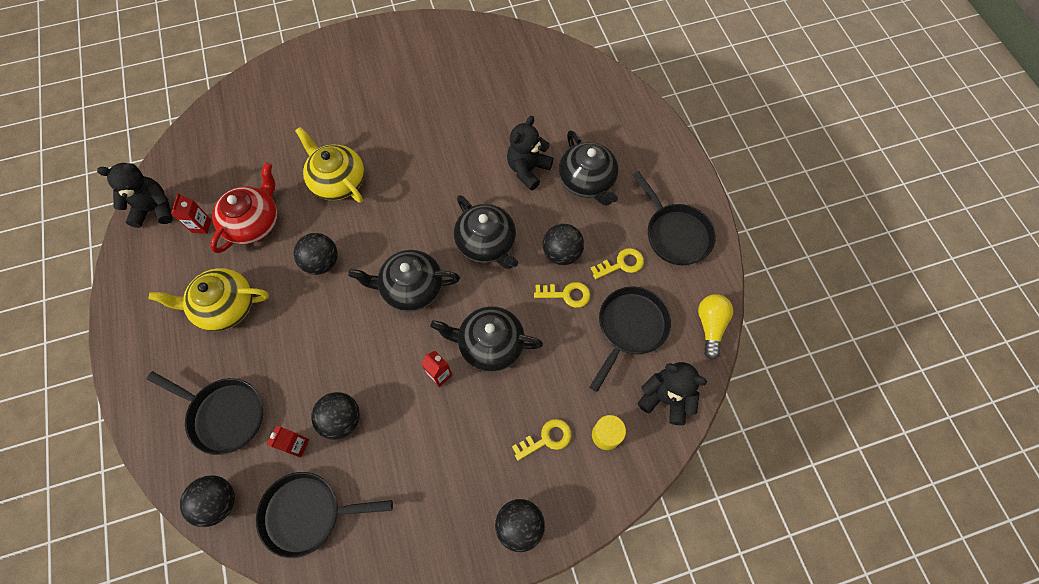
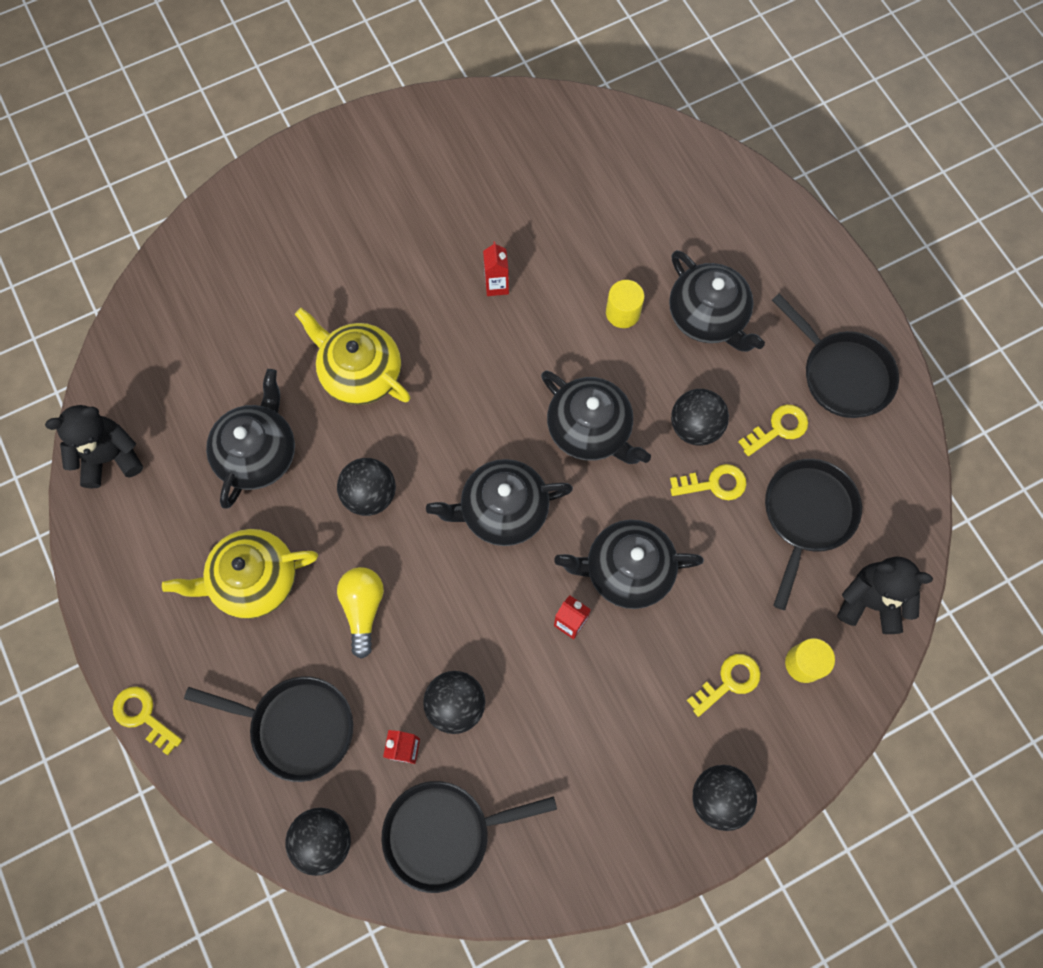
camera: 10 degrees left, 5 degrees up
red carton [171,193,212,234] -> red carton moved to [483,241,509,296]
red teapot [210,162,277,253] -> black teapot [206,369,295,509]
black teddy bear [507,116,554,190] -> yellow cylinder [606,280,644,328]
yellow light bulb [698,294,733,360] -> yellow light bulb moved to [337,567,384,659]
none -> yellow key [113,687,182,755]

